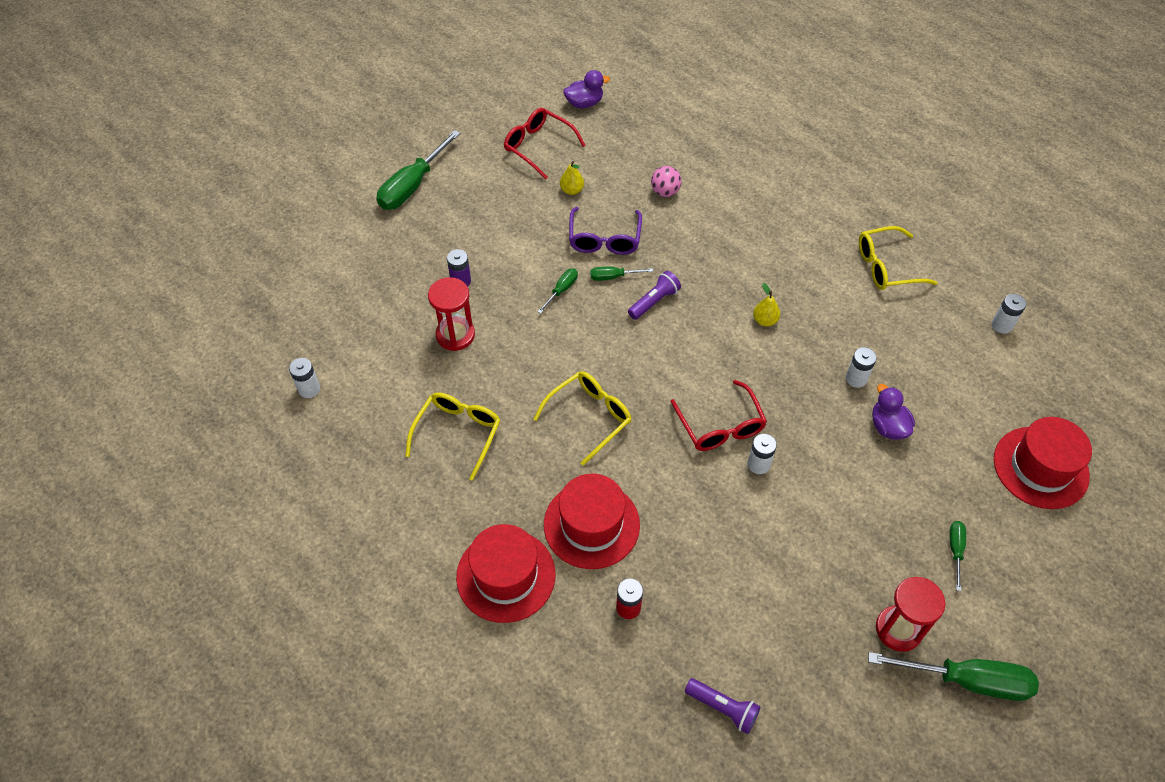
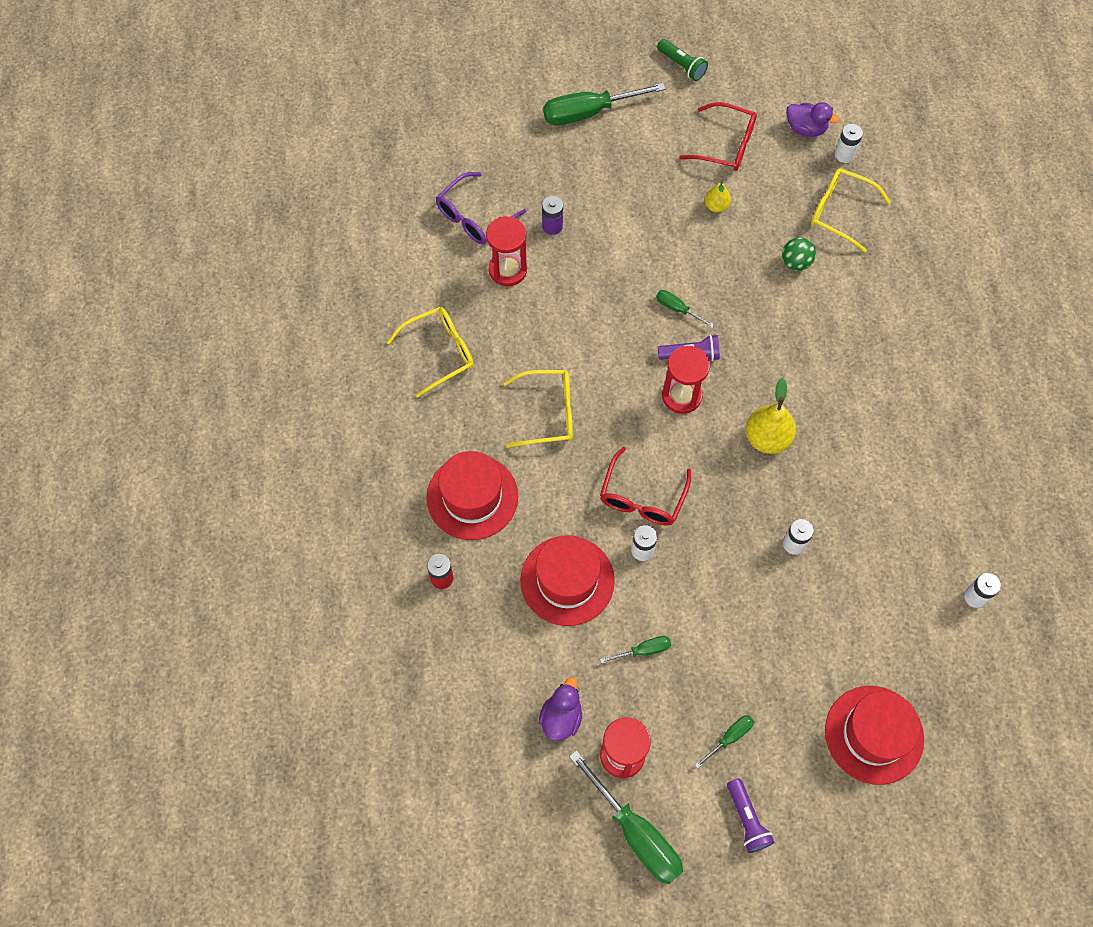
camera: 40 degrees right, 10 degrees up
white battery [289,358,320,398] -> white battery moved to [835,124,863,163]
red hat [456,524,556,623] -> red hat moved to [520,535,615,626]
red glasses [504,108,586,179] -> red glasses turned 120 degrees clockwise [679,102,757,171]
green screwdriver [537,268,578,314] -> green screwdriver moved to [600,636,671,664]
purple glasses [569,207,642,255] -> purple glasses moved to [436,172,526,244]
pink ball [651,166,682,197] -> green ball [782,237,816,271]
purple flashlight [685,678,761,734] -> purple flashlight moved to [727,778,774,853]
yellow pear [753,283,780,327] -> yellow pear [746,378,796,454], size x1.75
yellow glasses [859,226,937,290] -> yellow glasses moved to [811,168,891,253]
purple duck [872,384,915,440] -> purple duck moved to [539,677,582,741]
none -> green flashlight [657,39,708,81]
none -> red hourglass [662,346,710,414]

